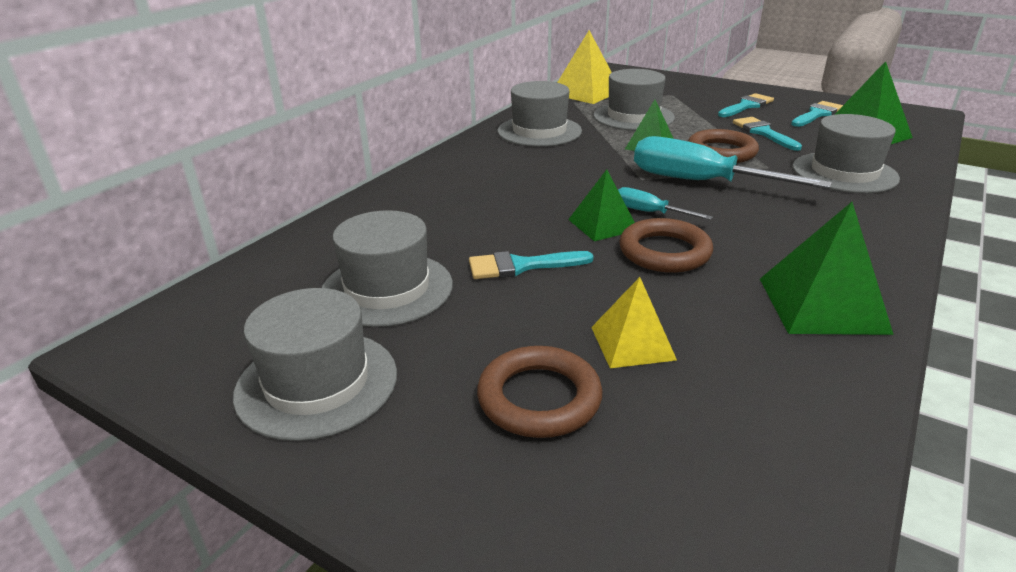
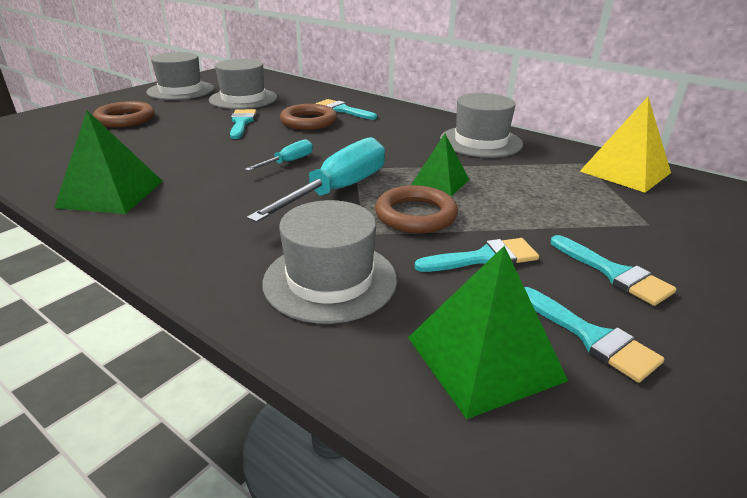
camera: 95 degrees right, 0 degrees up
green pyramid [568,169,635,241] -> none
yellow pyramid [591,277,677,368] -> none
grey hat [593,69,675,131] -> none
brown ring [619,218,713,273] -> brown ring moved to [280,104,337,130]
none -> turquoise brush [315,99,377,120]

